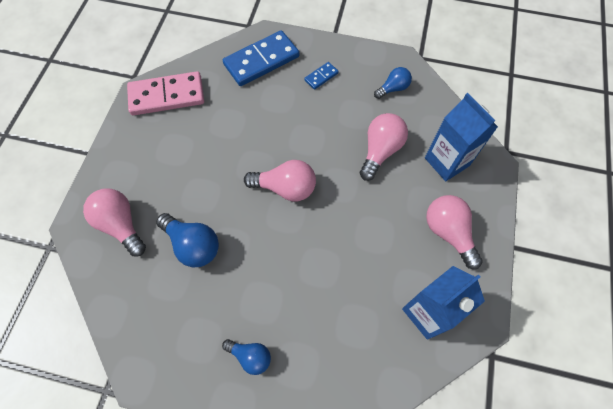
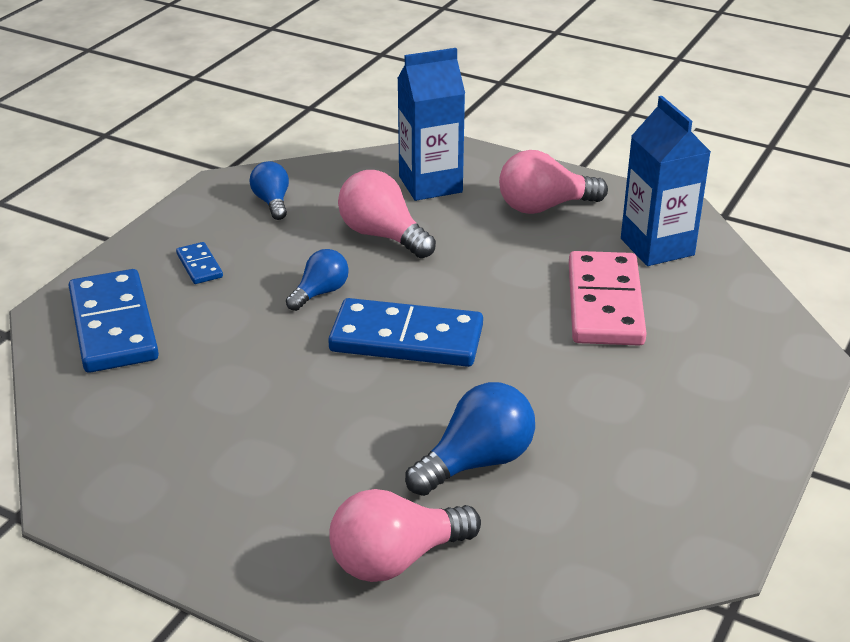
camera: 75 degrees left, 30 degrees down
pink domino [127,71,204,116] -> pink domino moved to [569,251,647,346]
blue light bulb [222,339,271,375] -> blue light bulb moved to [286,249,349,311]
pink light bulb [244,160,316,202] -> blue domino [328,298,483,367]

